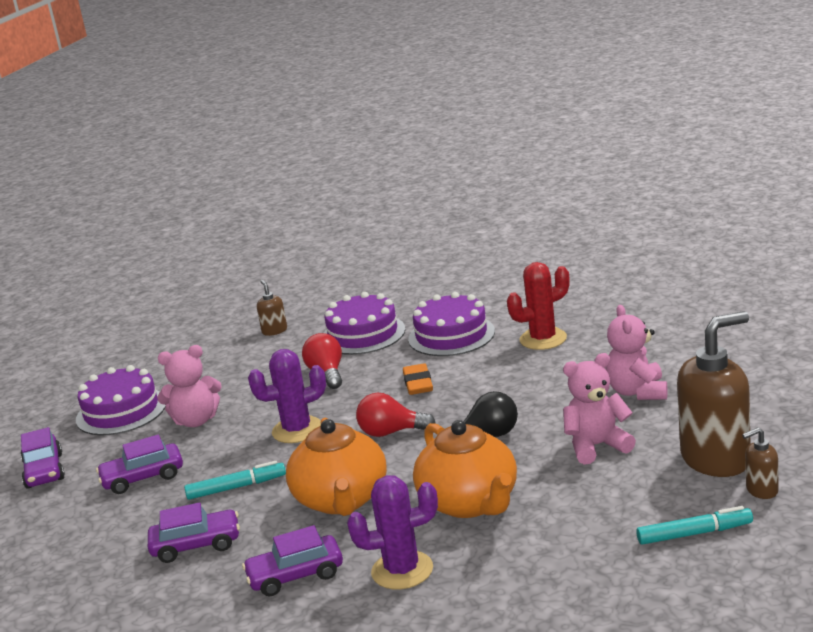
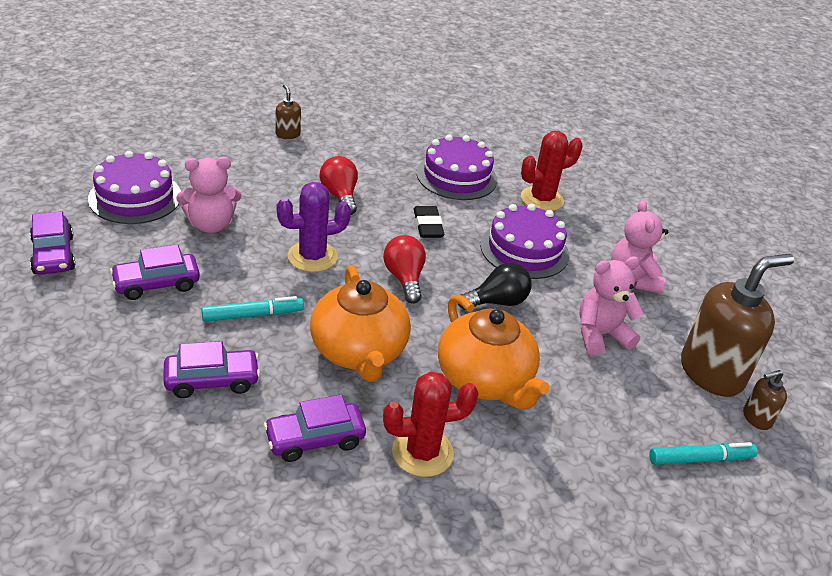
camera: 10 degrees left, 15 degrees up
purple cake [324,292,405,355] -> purple cake moved to [480,204,569,279]
purple cactus [347,475,438,589] -> red cactus [383,371,479,477]
red light bulb [356,392,436,437] -> red light bulb turned 75 degrees clockwise [383,235,426,304]
orange eraser [403,363,433,395] -> black eraser [413,206,445,238]

